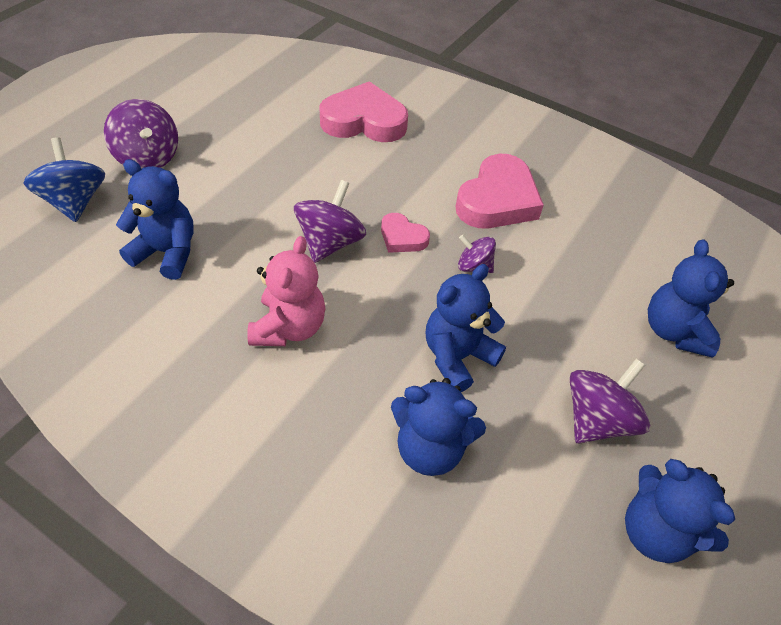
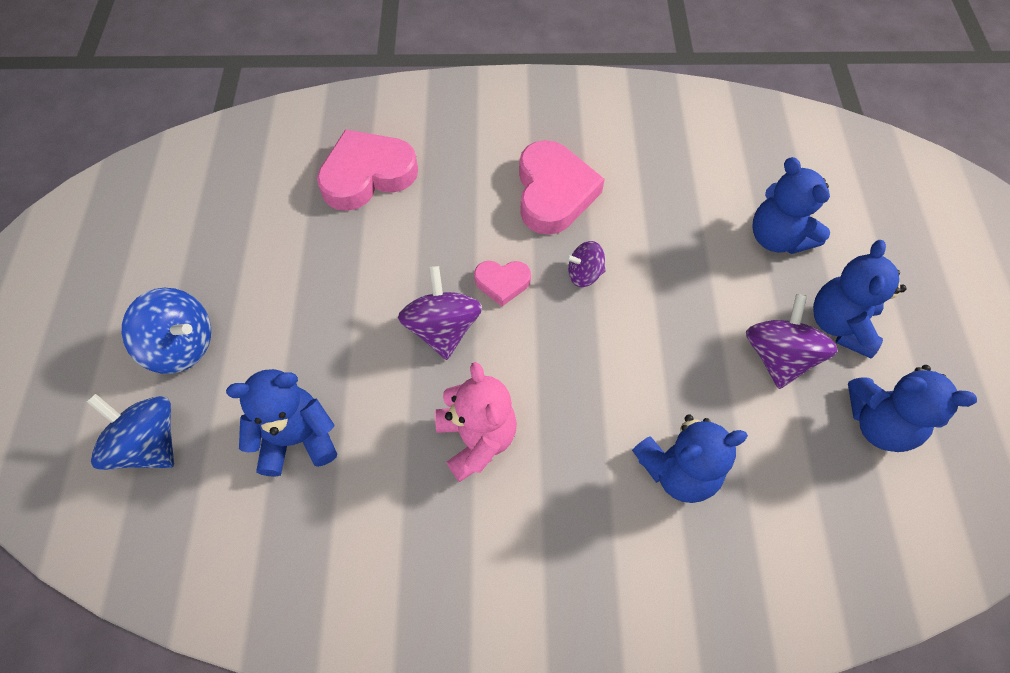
camera: 30 degrees left, 10 degrees up
purple spinning top [104,99,178,169] -> blue spinning top [122,288,211,374]
blue teddy bear [426,264,506,392] -> blue teddy bear moved to [813,240,906,358]

